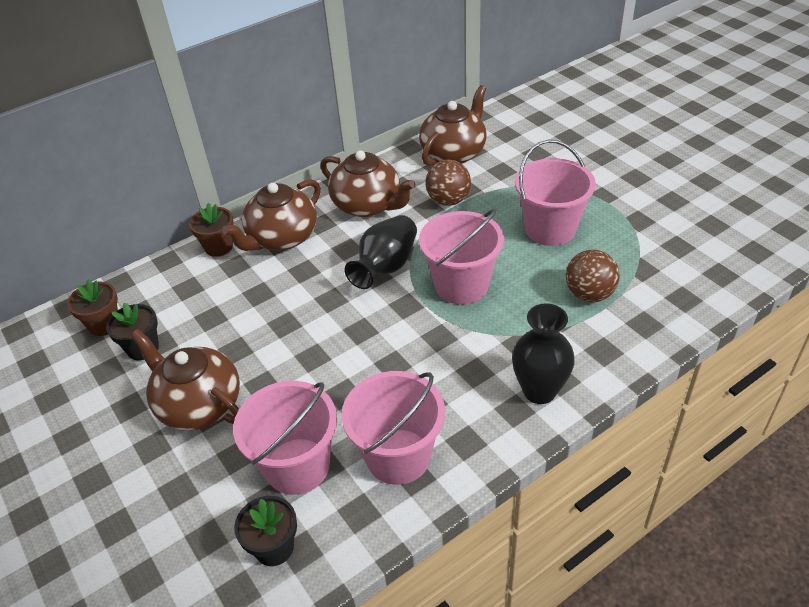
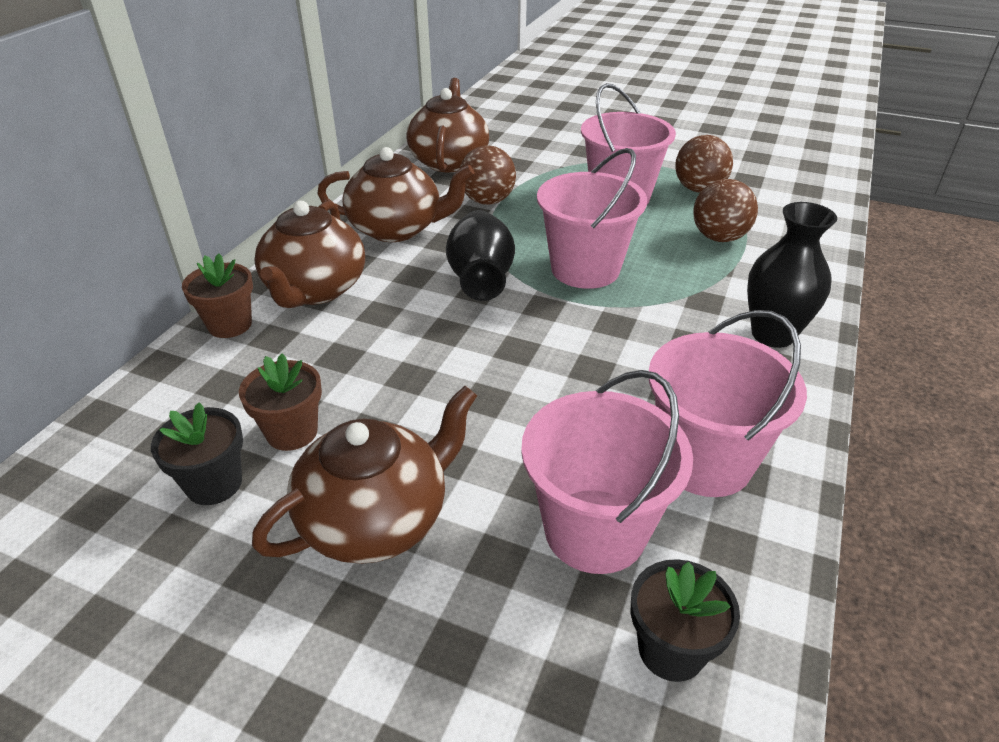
camera: 35 degrees left, 5 degrees down
brown flower pot [67,279,118,336] -> brown flower pot moved to [239,353,322,451]
brown teapot [131,329,240,431] -> brown teapot turned 135 degrees clockwise [252,386,477,564]
none -> brown ball [675,135,733,193]

